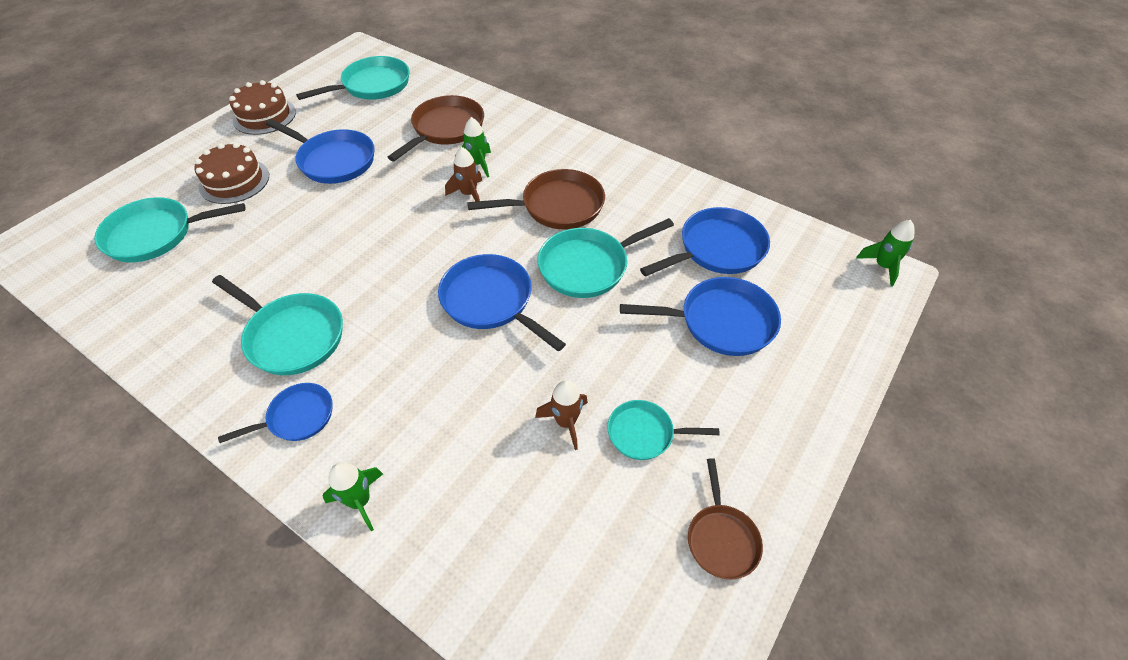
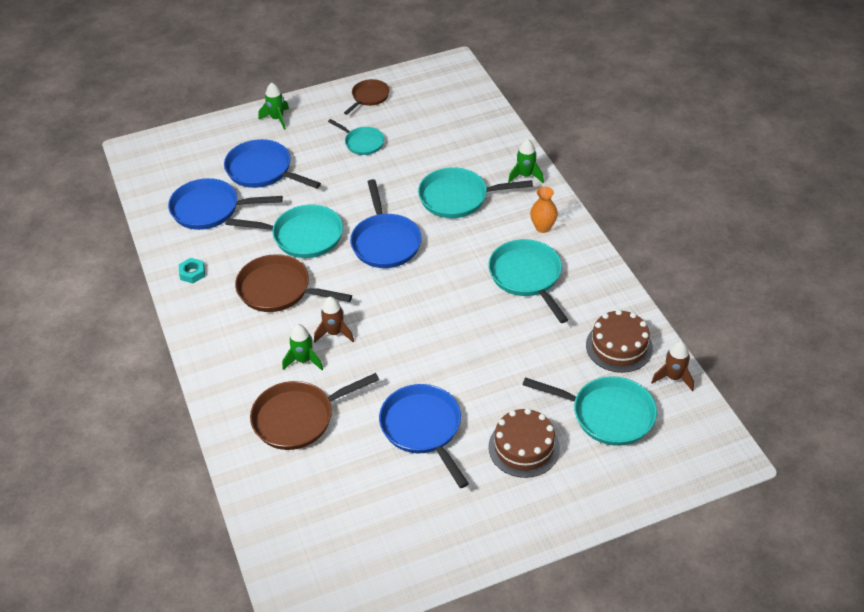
camera: 145 degrees left, 5 degrees down
blue pan [218,383,333,443] -> orange vase [530,187,558,233]
brown cake [229,80,296,135] -> brown cake moved to [586,309,653,373]
turquoise pan [296,56,410,100] -> turquoise pan moved to [418,167,533,218]
brown rocket [535,380,588,450] -> brown rocket moved to [651,341,694,391]
green rocket [856,220,915,287] -> green rocket moved to [259,82,289,130]
none -> turquoise nut [179,258,205,283]

